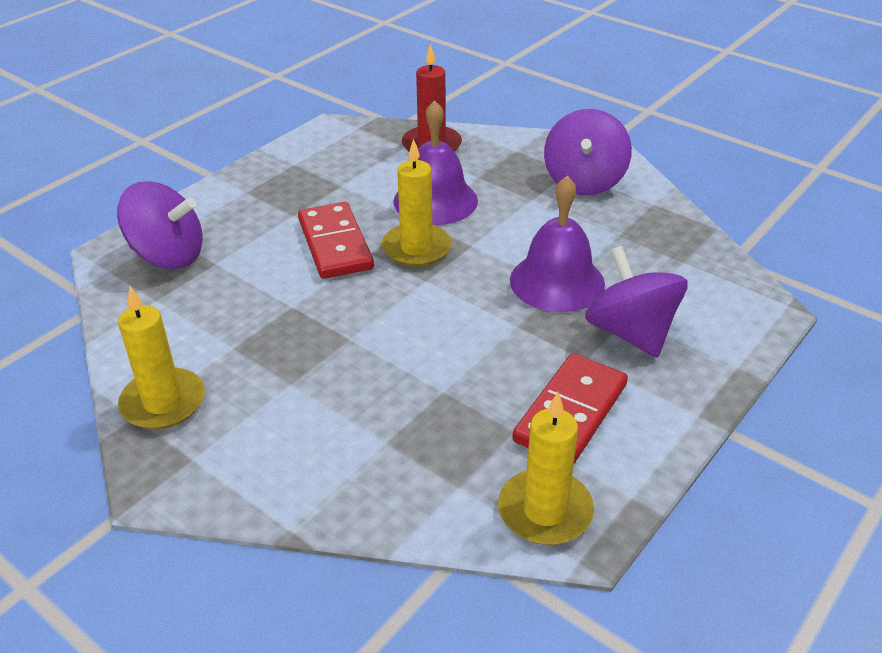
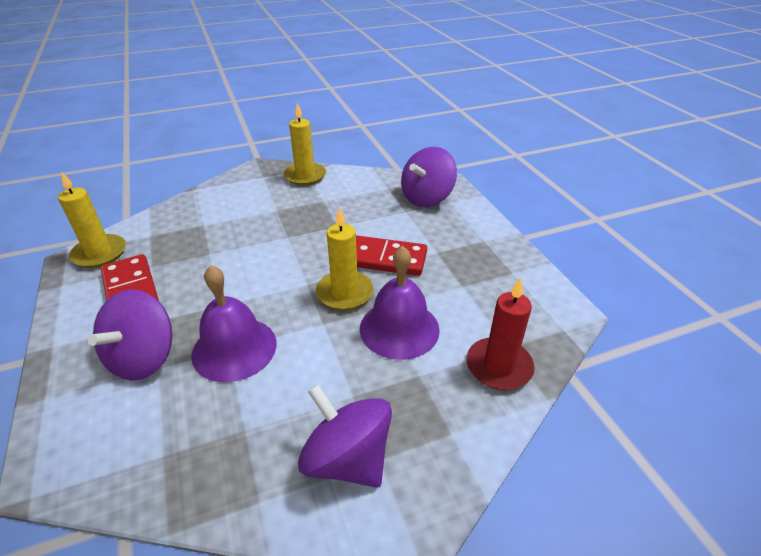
camera: 120 degrees right, 0 degrees up
purple spinning top [585,246,688,358] -> purple spinning top turned 105 degrees clockwise [88,289,172,380]

